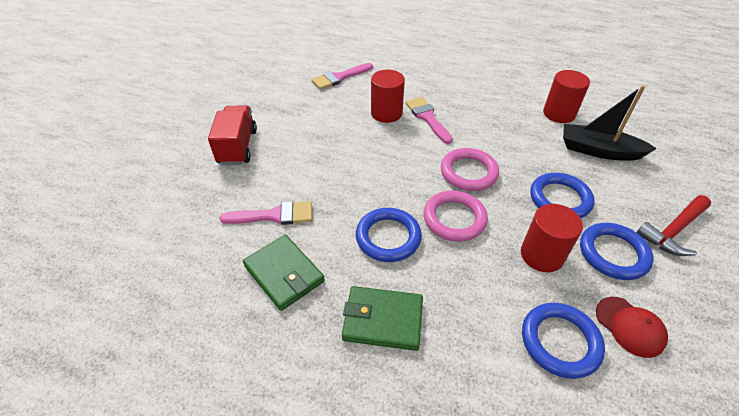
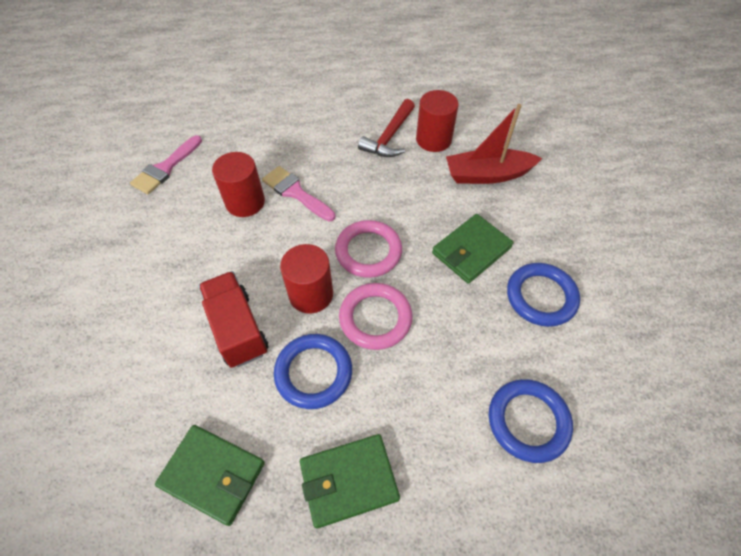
camera: 25 degrees left, 10 degrees up
red truck [208,106,257,165] -> red truck moved to [199,271,269,368]
pink brush [220,201,312,225] -> none
red cylinder [521,204,583,272] -> red cylinder moved to [280,244,333,314]
blue ring [530,173,595,218] -> green wallet [432,214,513,284]
black boat [563,85,657,161] -> red boat [446,104,542,184]
red cap [596,297,668,358] -> none
red hammer [636,195,711,256] -> red hammer moved to [358,99,415,157]

